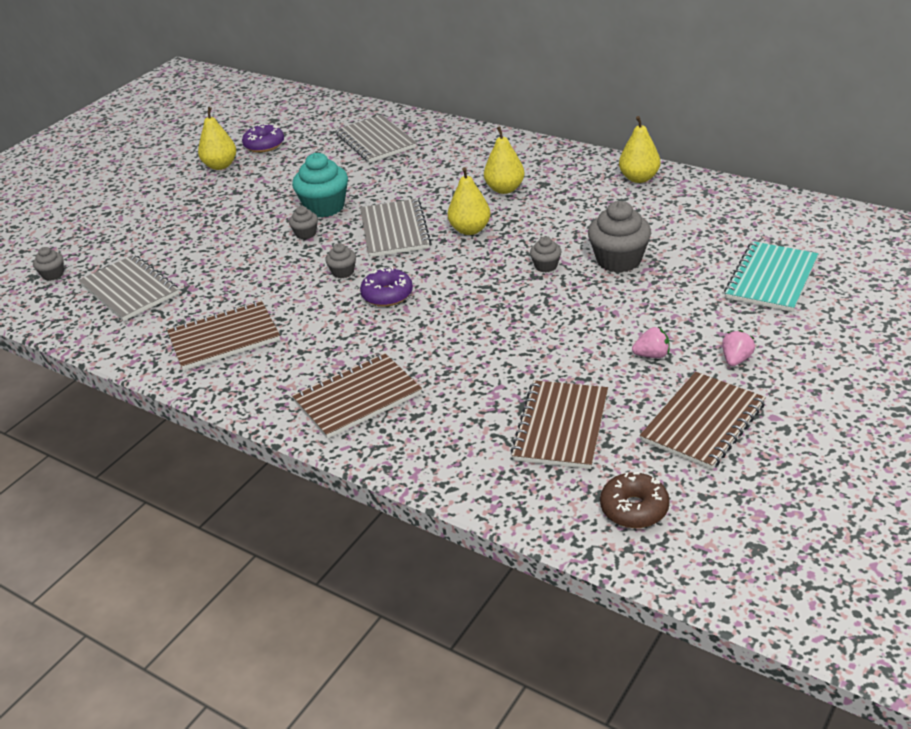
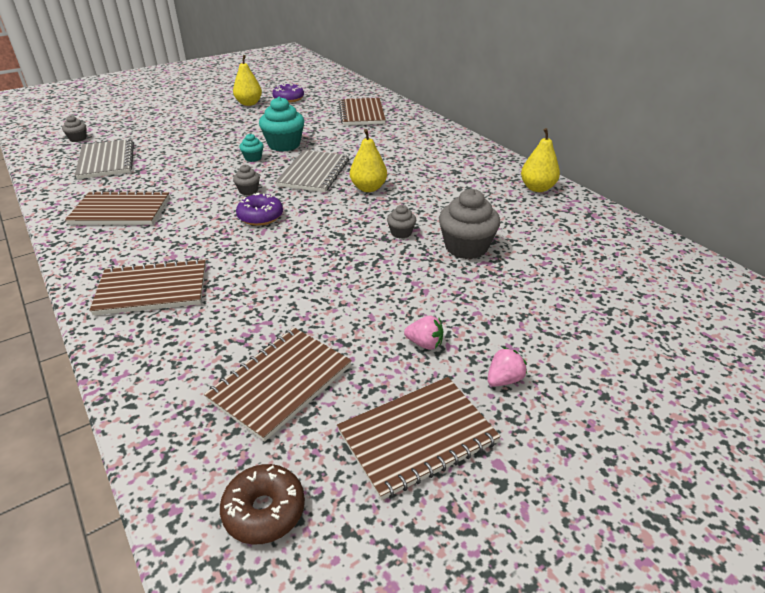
camera: 20 degrees right, 0 degrees up
grey cupcake [289,206,318,239] -> turquoise cupcake [239,134,264,162]
grey notebook [335,115,417,163] -> brown notebook [339,98,386,125]
yellow pear [484,127,525,194] -> none
turquoise notebook [724,241,818,312] -> none

